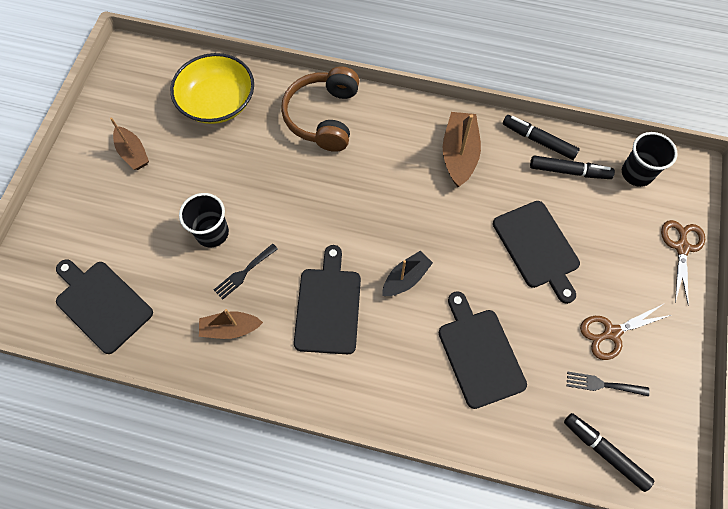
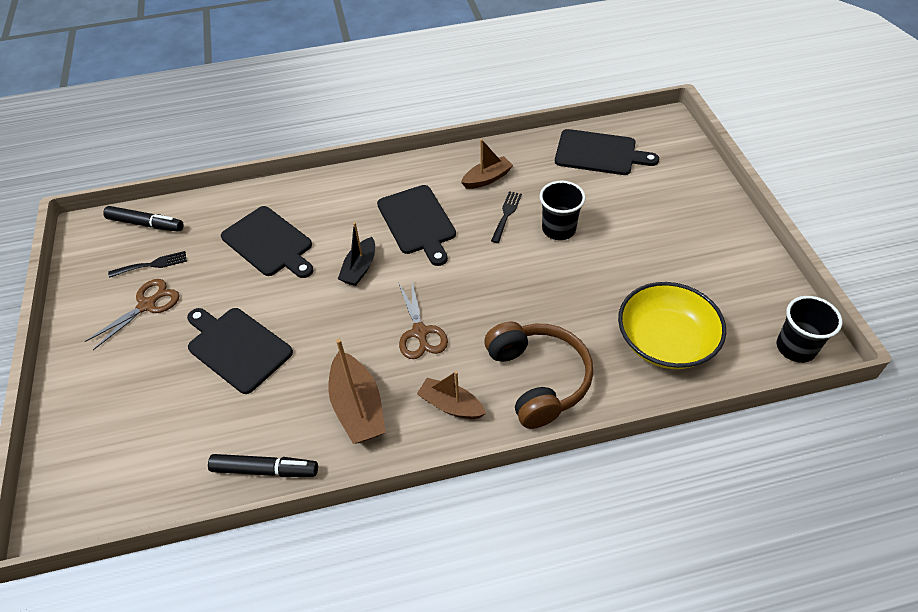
camera: 155 degrees right, 15 degrees down
brown boat [110,117,149,170] -> brown boat moved to [417,371,486,419]
black marker [530,156,615,179] -> none
black cup [622,132,678,187] -> black cup moved to [776,296,842,363]
brown scissors [661,220,705,306] -> brown scissors moved to [399,282,448,359]

